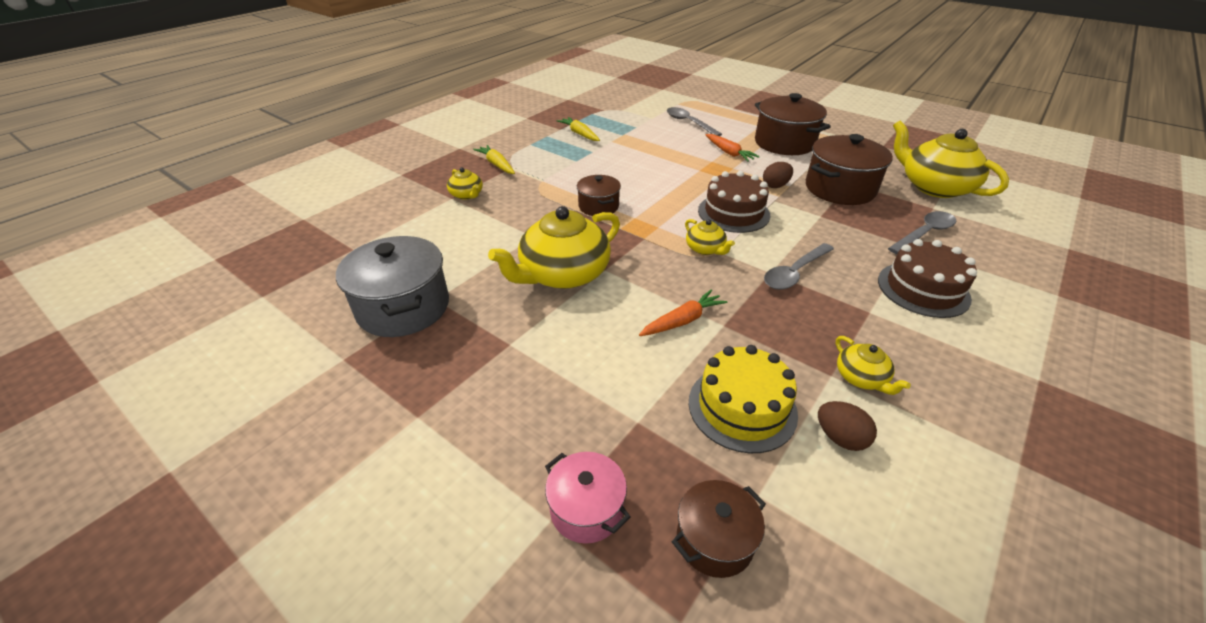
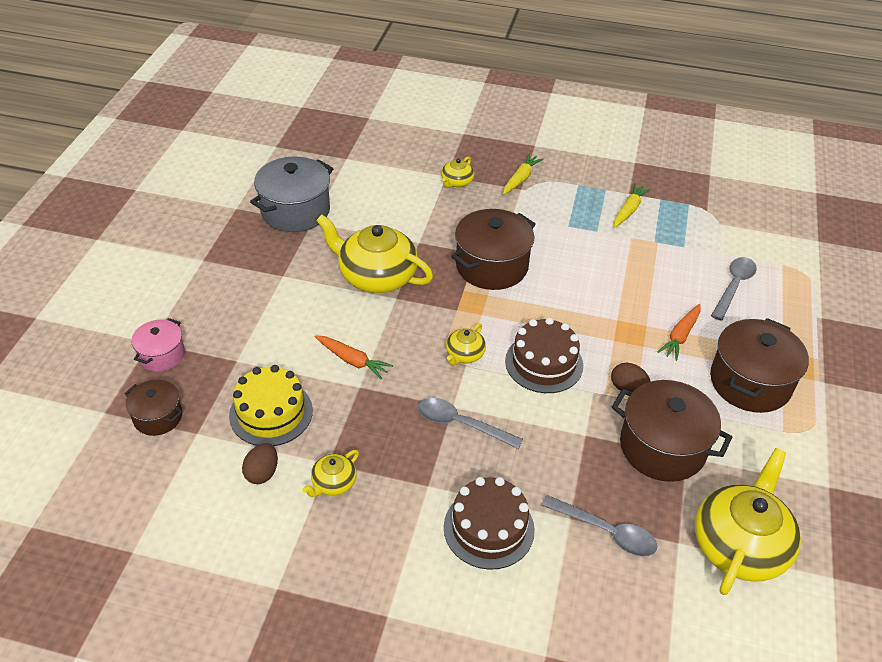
camera: 65 degrees right, 5 degrees up
brown pot [577,175,621,216] -> brown pot [451,209,536,290], size x1.77

